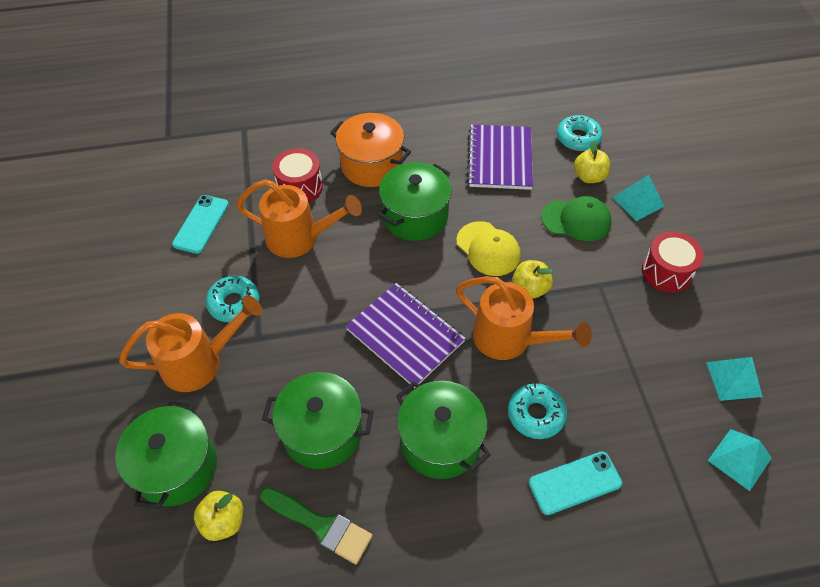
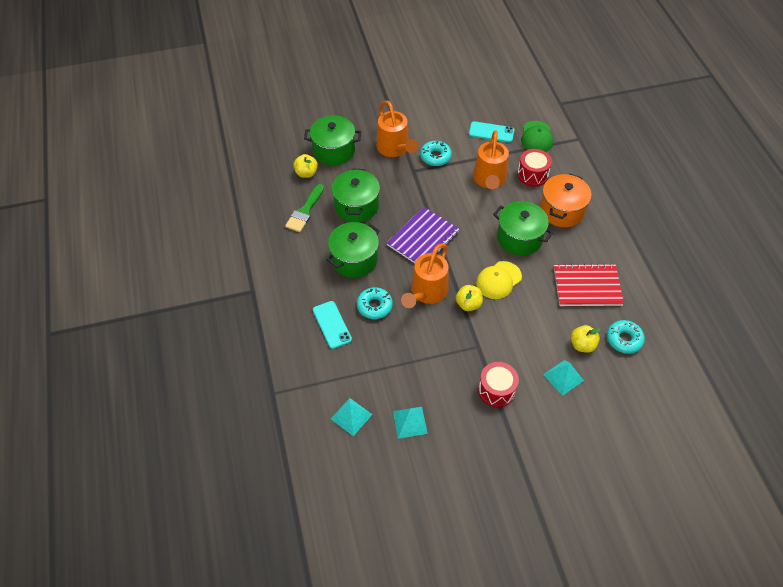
camera: 85 degrees right, 0 degrees up
purple notebook [467,124,533,190] -> red notebook [554,263,624,306]
green cap [541,196,611,241] -> green cap moved to [521,121,554,152]

